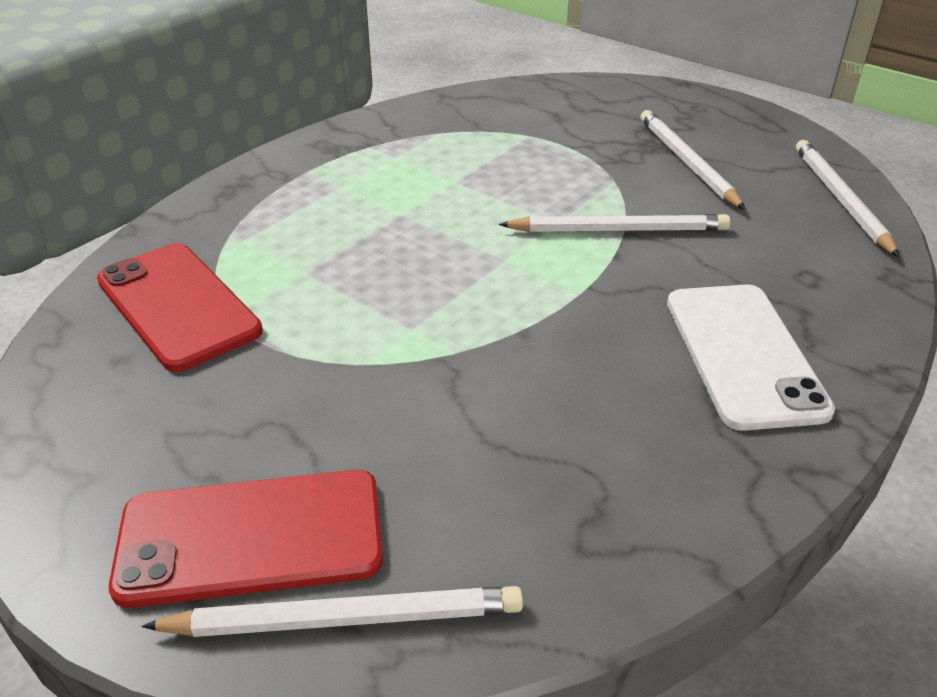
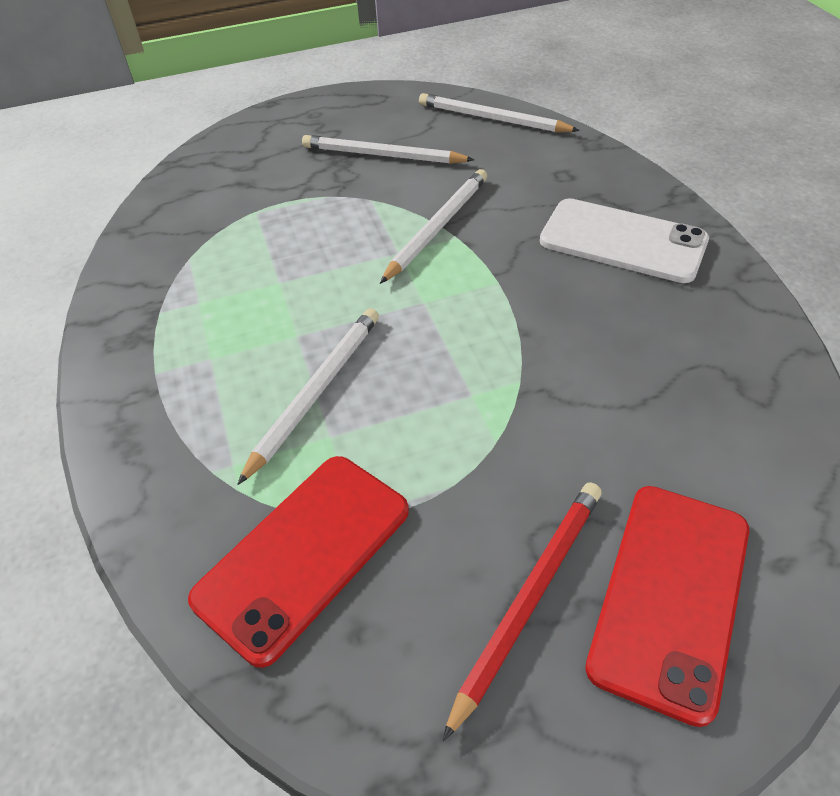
camera: 55 degrees left, 10 degrees up
red phone [97,243,263,372] -> red phone turned 45 degrees counterclockwise [188,456,409,668]
white pencil [142,586,523,637] -> white pencil moved to [237,308,379,485]
none -> red pencil [443,482,602,741]

